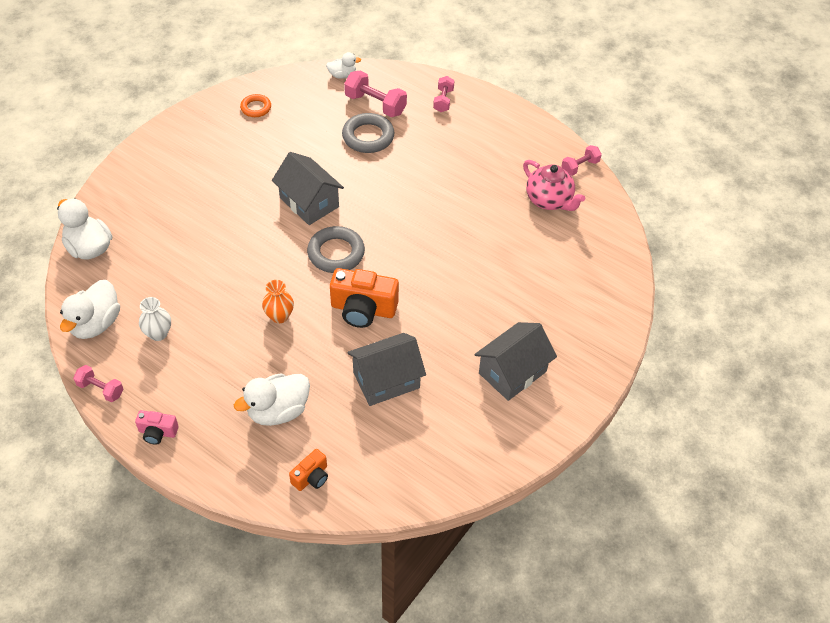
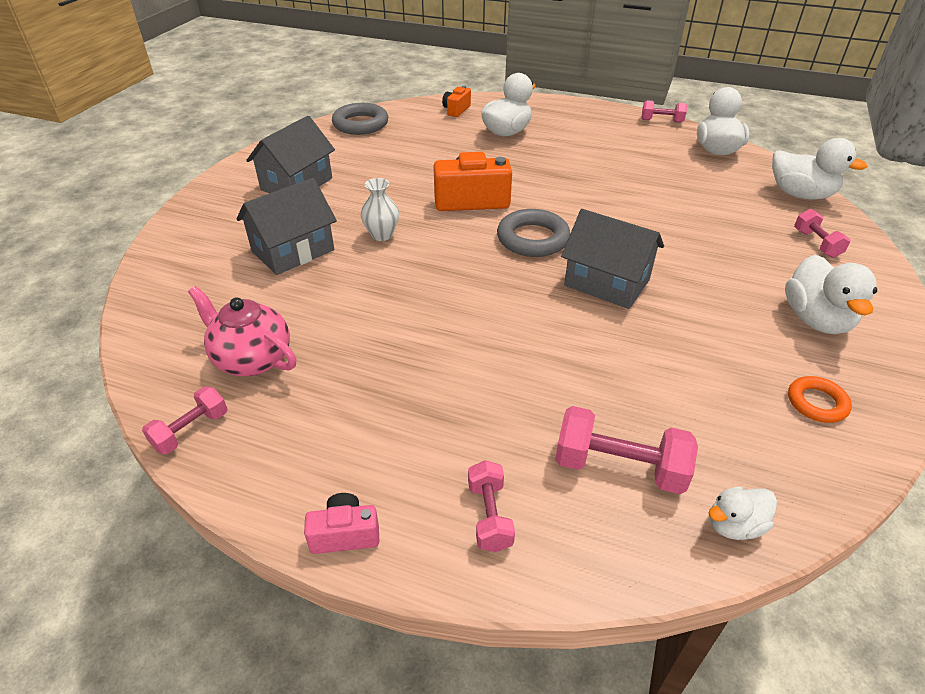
camera: 165 degrees right, 10 degrees down
pink camera [135,410,179,445] -> pink camera moved to [304,493,379,554]
white vase [139,297,171,341] -> white vase moved to [361,178,399,241]
orange vase [262,280,294,323] -> none
grey ring [342,113,394,153] -> grey ring moved to [332,103,388,135]
grey house [347,333,426,406] -> grey house moved to [236,178,337,275]
none -> white duck [785,255,877,334]
none -> pink dumbbell [794,209,851,258]

